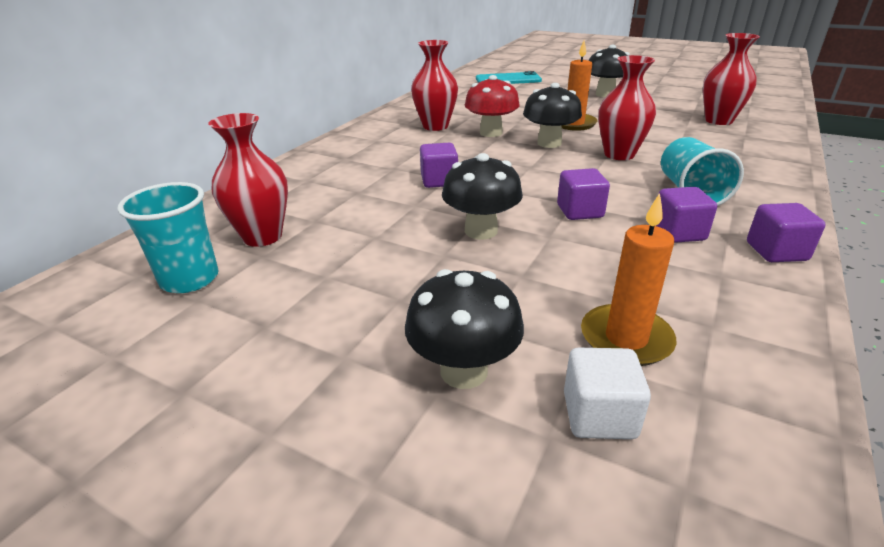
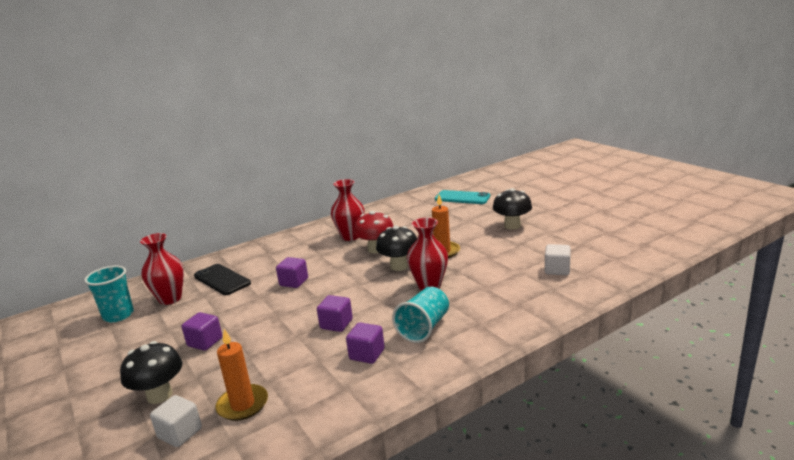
camera: 30 degrees right, 10 degrees down
black mushroom [442,153,523,240] -> none
red vase [703,33,760,125] -> white cube [545,244,571,275]
purple cube [747,203,825,262] -> purple cube moved to [182,312,222,351]
none -> black phone [194,264,251,295]

